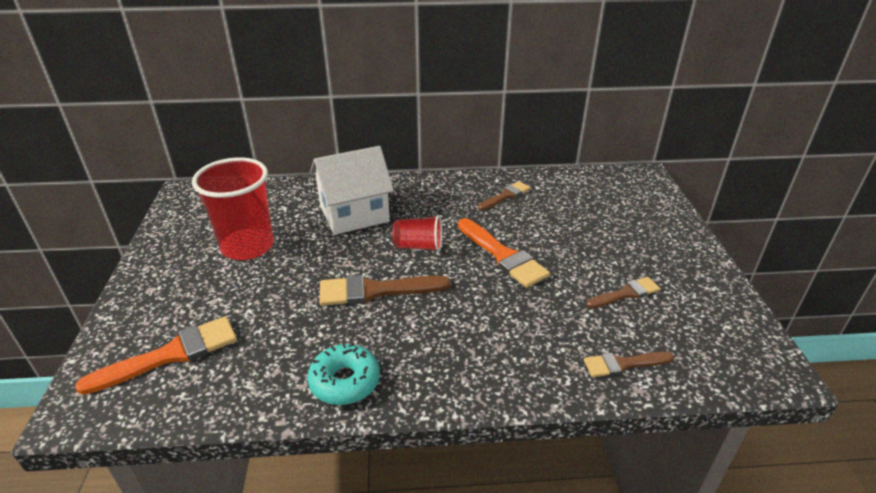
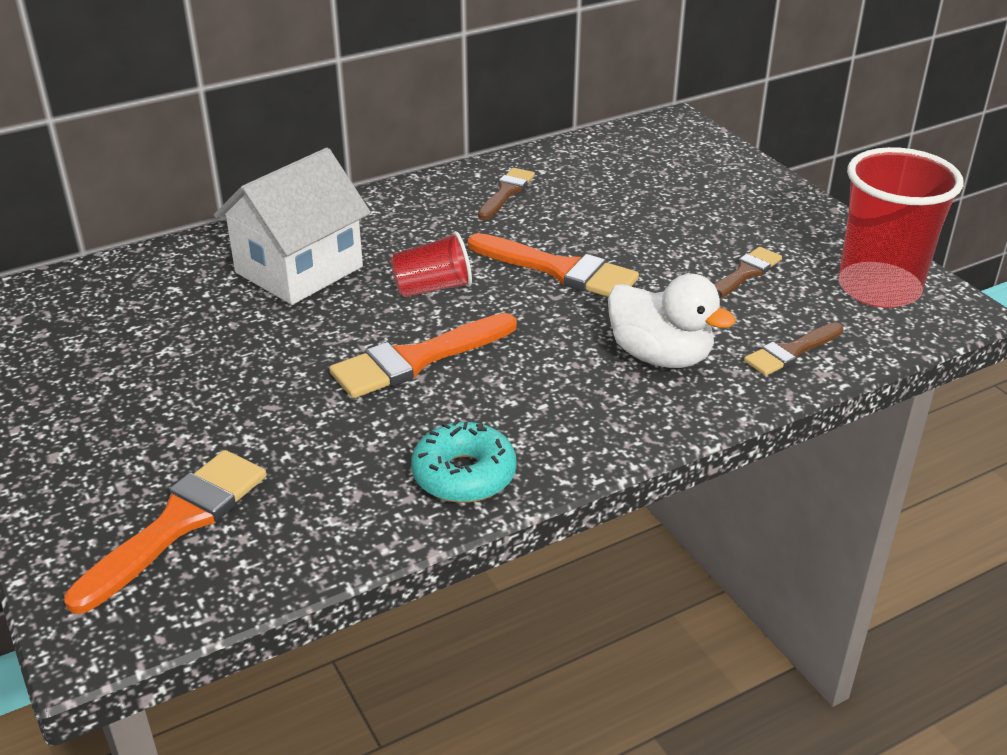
camera: 25 degrees left, 0 degrees up
red cup [192,157,274,260] -> red cup moved to [838,147,964,308]
brown brush [319,275,451,306] -> orange brush [329,313,517,398]
none -> white duck [608,274,736,368]

